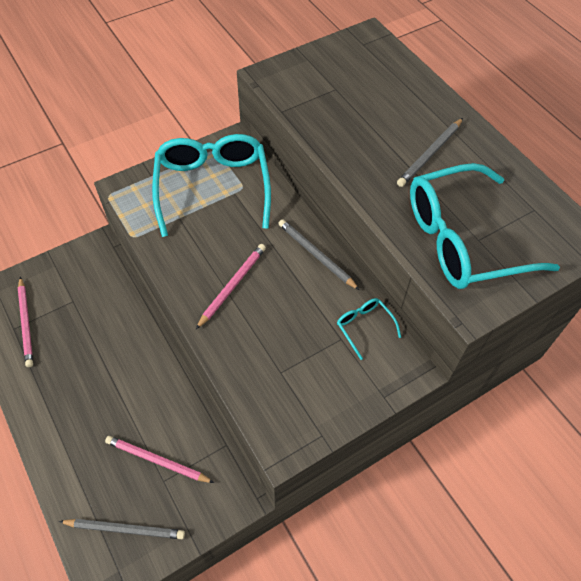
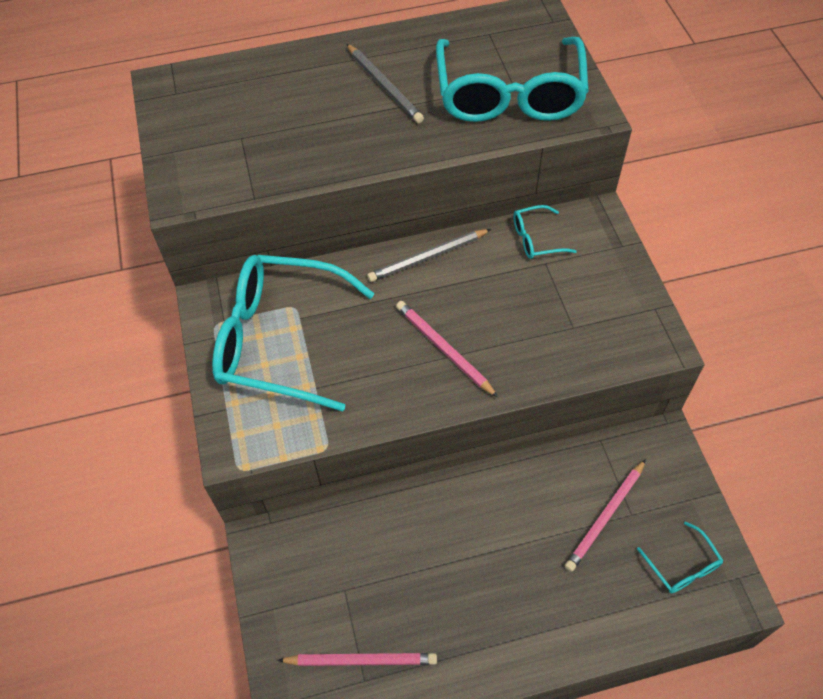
camera: 70 degrees left, 0 degrees up
grey pencil [59,519,185,539] -> turquoise glasses [637,521,724,593]

